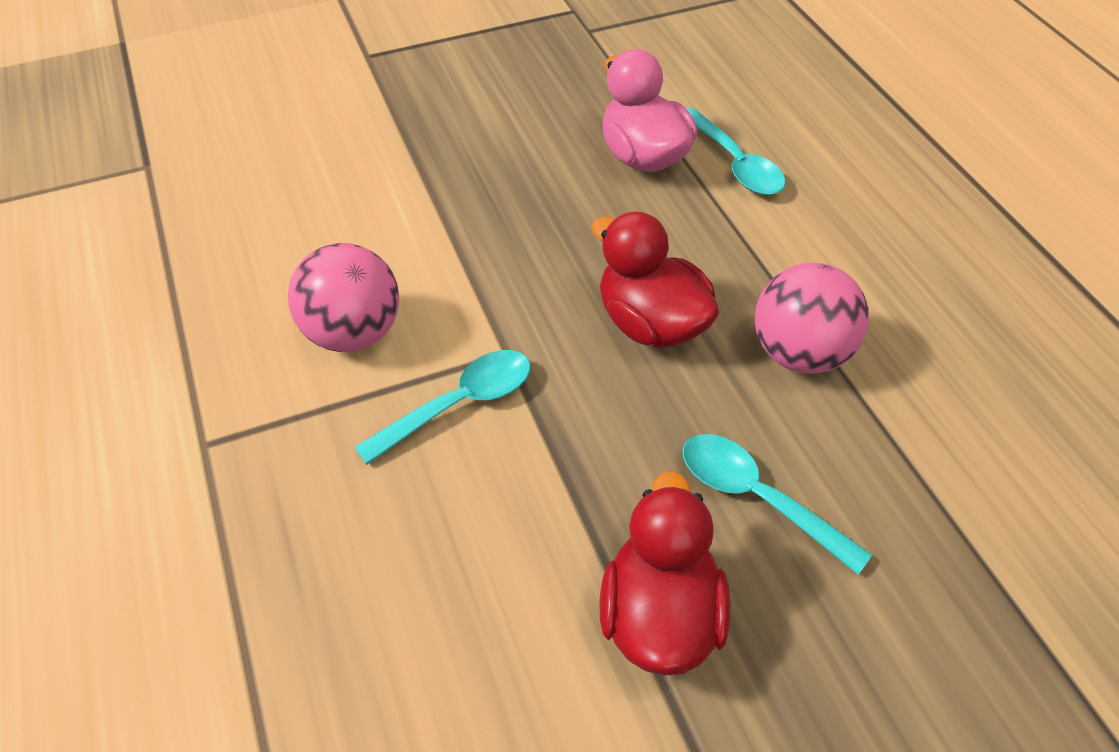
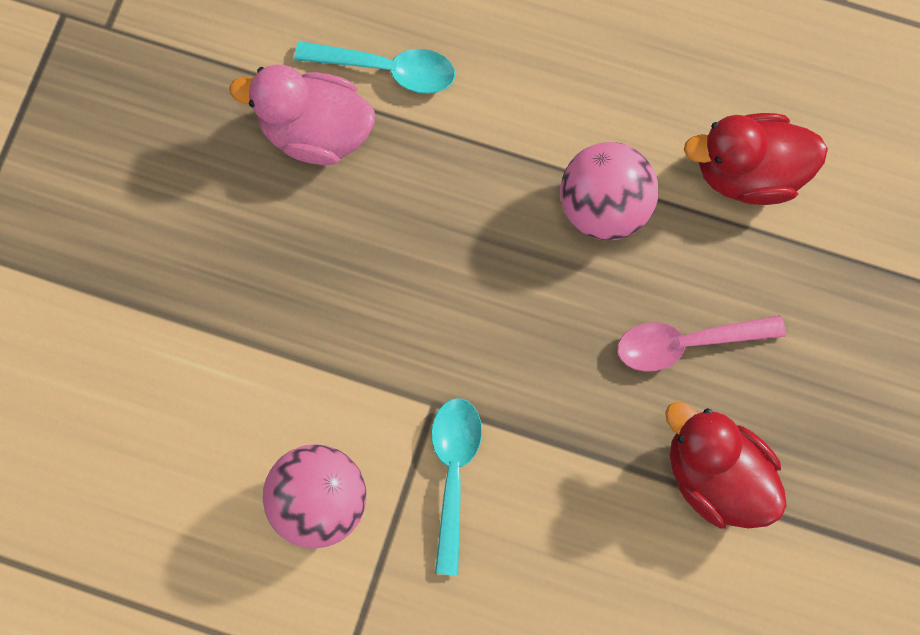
camera: 50 degrees left, 25 degrees up
red duck [591,212,719,348] -> red duck moved to [684,113,828,205]
turquoise spoon [683,434,872,574] -> pink spoon [617,315,786,372]

